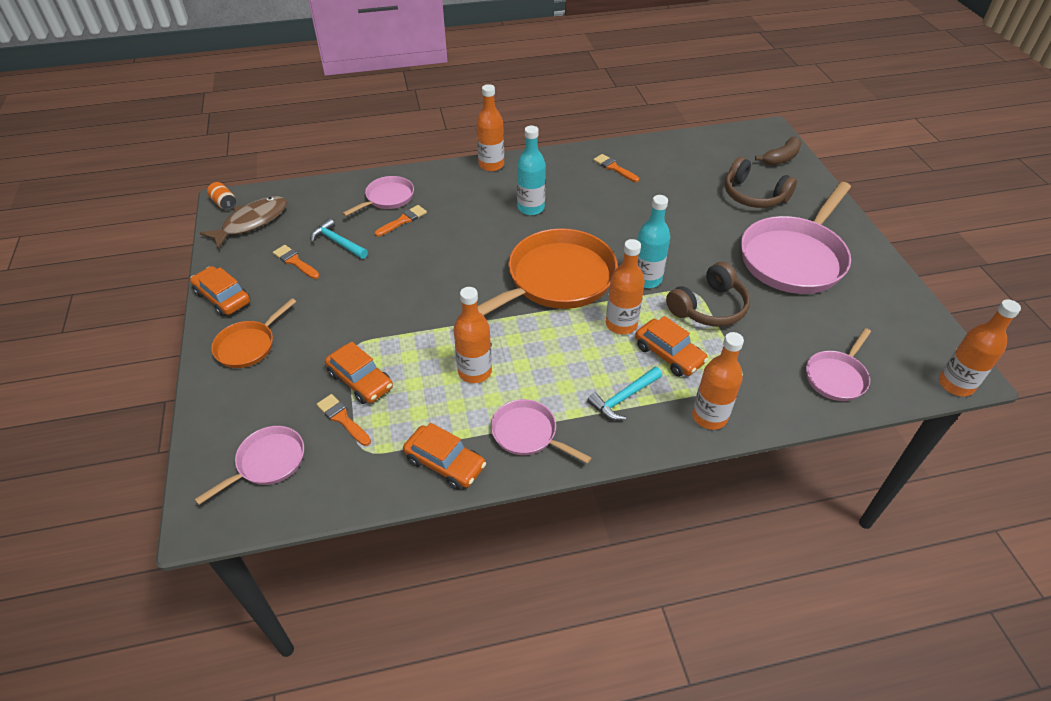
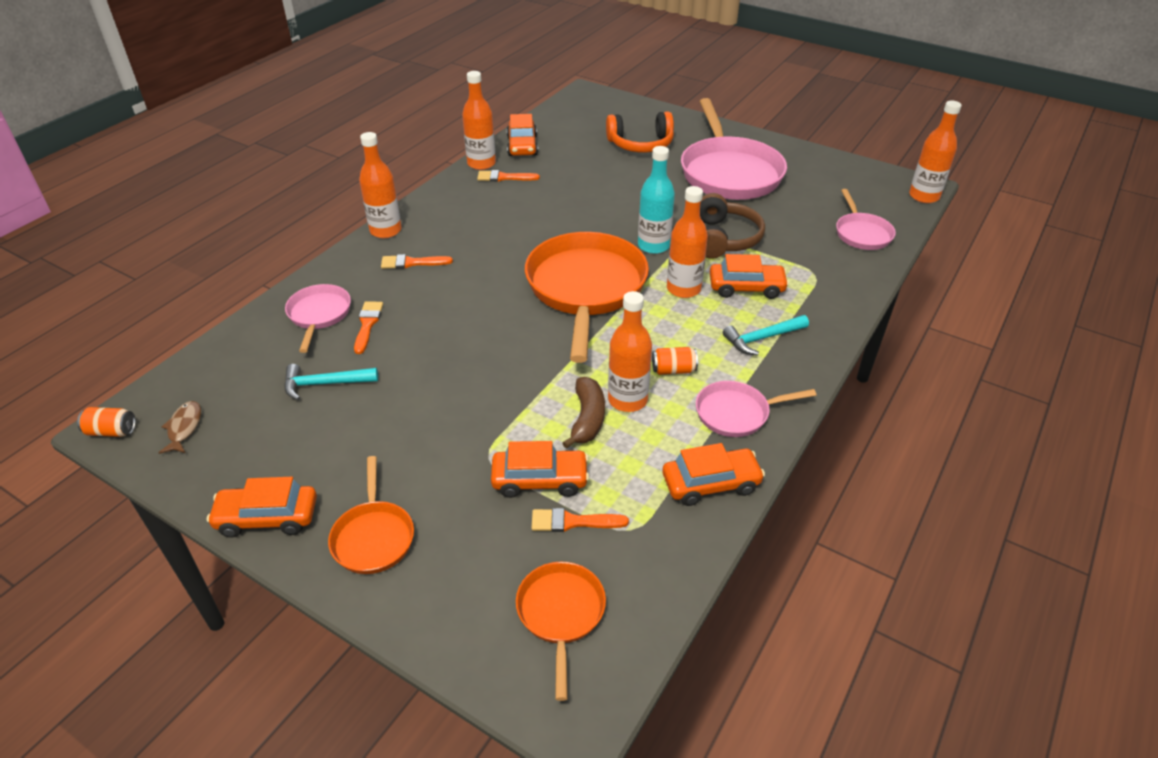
camera: 45 degrees left, 5 degrees down
pink pan [194,426,304,505] -> orange pan [516,561,606,701]
brown fish [200,196,287,249] -> brown fish [158,401,201,454], size x0.53
orange brush [273,245,320,279] -> orange brush moved to [381,254,453,269]
turquoise bottle [517,126,546,215] -> none
turquoise hammer [587,367,662,420] -> turquoise hammer turned 60 degrees clockwise [723,315,809,355]
orange bottle [692,332,744,430] -> orange bottle moved to [462,71,496,170]
brown headphones [724,157,797,208] -> orange headphones [606,112,674,152]
brown banana [755,136,802,165] -> brown banana moved to [563,377,605,449]
none -> orange car [507,114,538,156]
none -> orange can [652,347,698,375]

